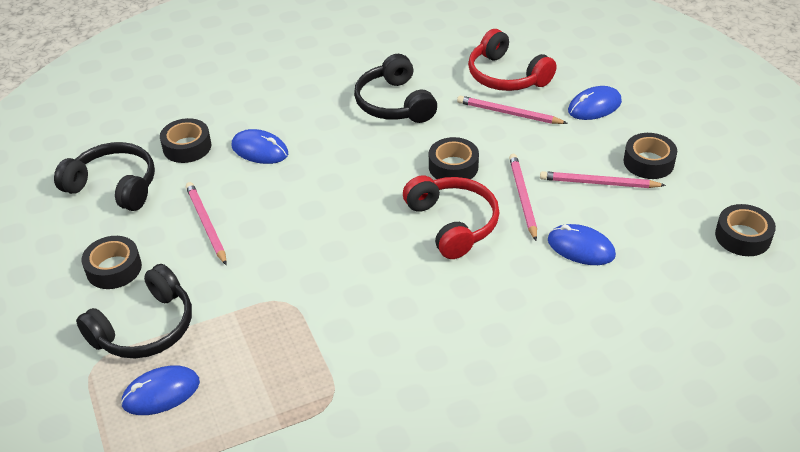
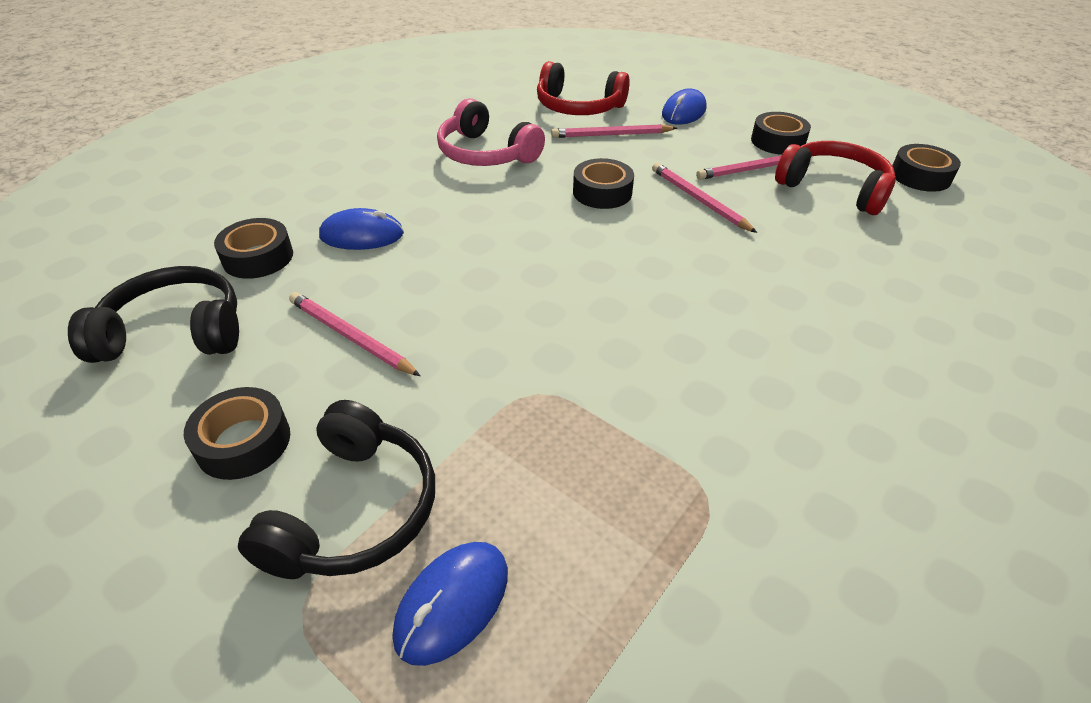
camera: 30 degrees left, 0 degrees up
black headphones [354,54,437,123] -> pink headphones [437,98,545,166]
red headphones [403,175,499,259] -> red headphones moved to [775,141,896,215]
blue mouse [548,224,616,265] -> none

